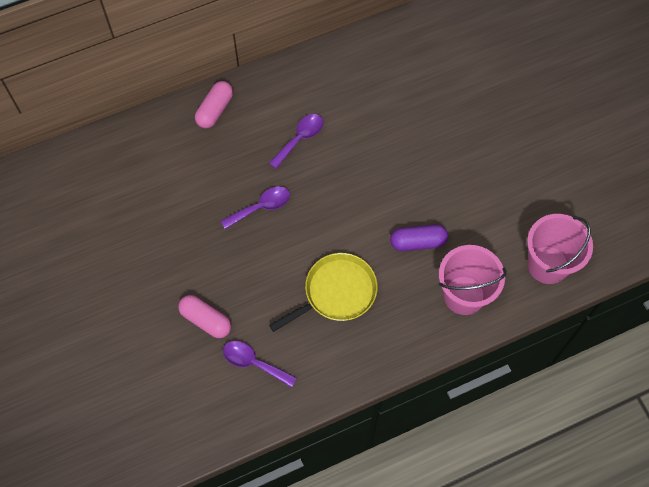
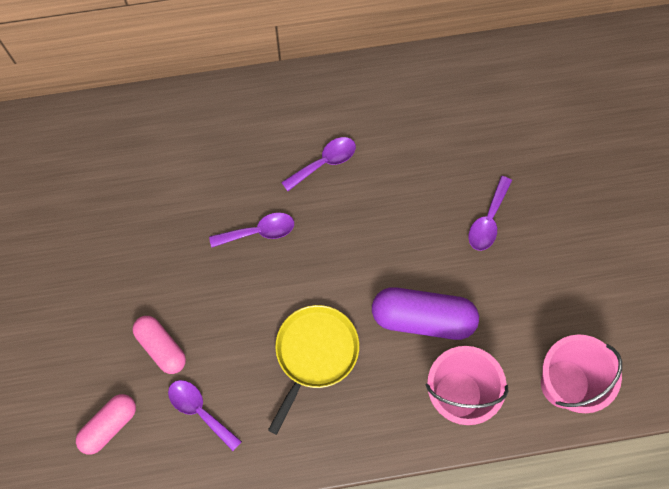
camera: 15 degrees right, 5 degrees up
pink capsule [195,81,233,129] -> pink capsule moved to [76,394,136,455]
yellow pan [269,253,378,332] -> yellow pan turned 45 degrees counterclockwise [268,305,359,435]
purple capsule [390,225,448,251] -> purple capsule [372,287,479,340], size x1.57
none -> purple spoon [468,176,512,251]

